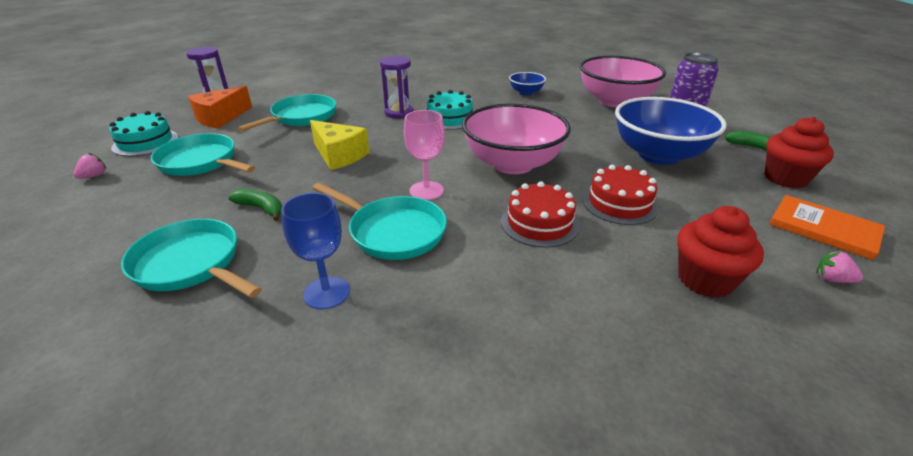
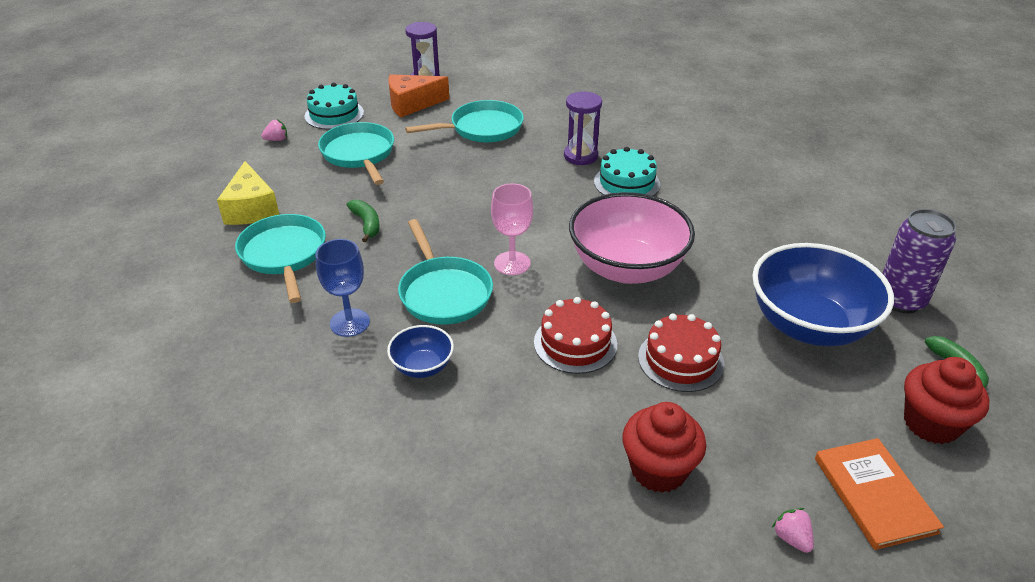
camera: 35 degrees right, 5 degrees up
yellow cheese [310,120,369,170] -> yellow cheese moved to [217,161,279,225]
blue bowl [509,72,546,96] -> blue bowl moved to [387,325,454,378]
pink bowl [580,56,666,108] -> none

